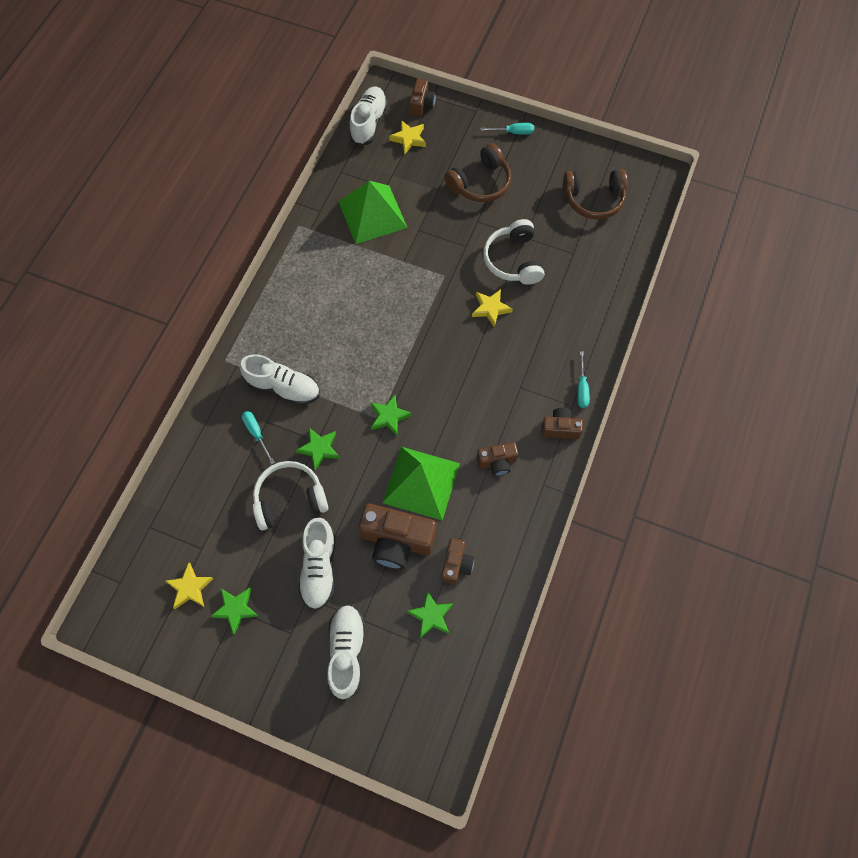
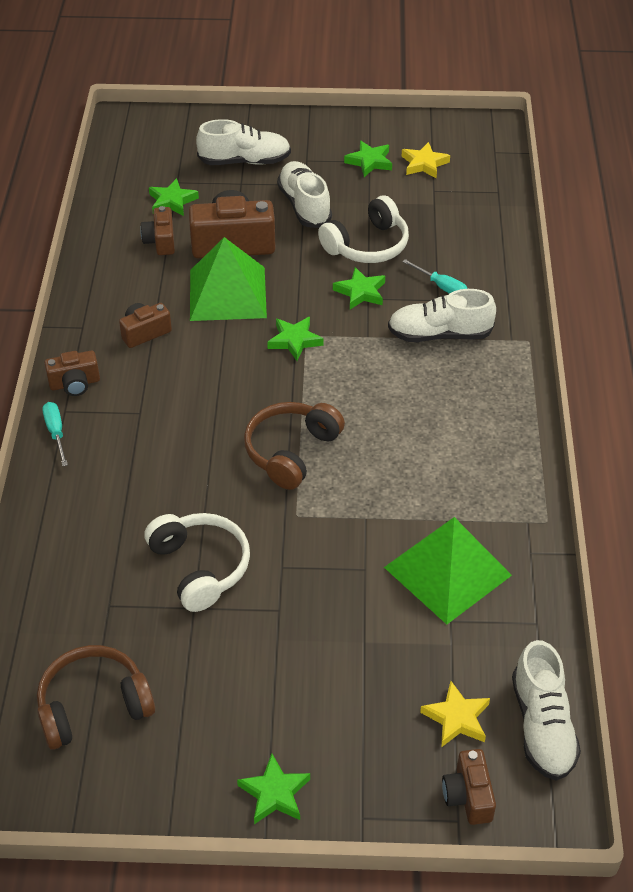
camera: 160 degrees right, 20 degrees down
white shoe [327,605,365,700] -> white shoe turned 75 degrees counterclockwise [196,119,291,165]
brown headphones [444,143,511,202] -> brown headphones moved to [244,402,345,490]
yellow star [472,289,513,327] -> none
turquoise screwdriver [480,123,534,135] -> green star [237,753,310,824]

